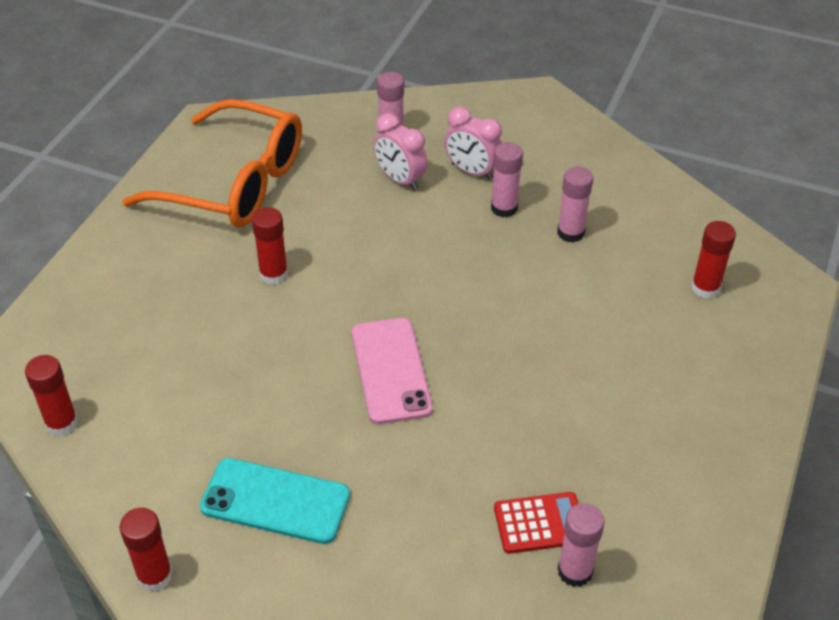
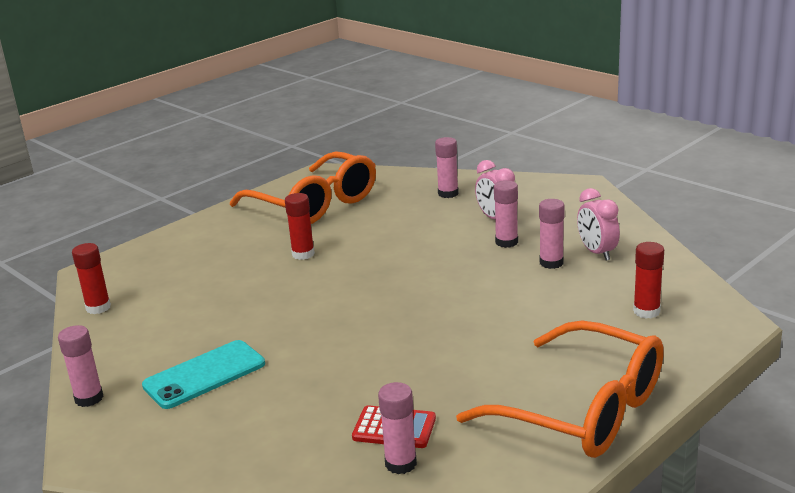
camera: 25 degrees right, 20 degrees down
red glue stick [120,508,173,592] -> pink glue stick [58,325,104,407]
turquoise phone [200,458,350,544] -> turquoise phone turned 75 degrees counterclockwise [142,340,265,409]
pink phone [352,318,433,424] -> none
pink clock [374,113,428,191] -> pink clock moved to [577,188,620,261]
none -> orange glasses [456,321,664,458]

